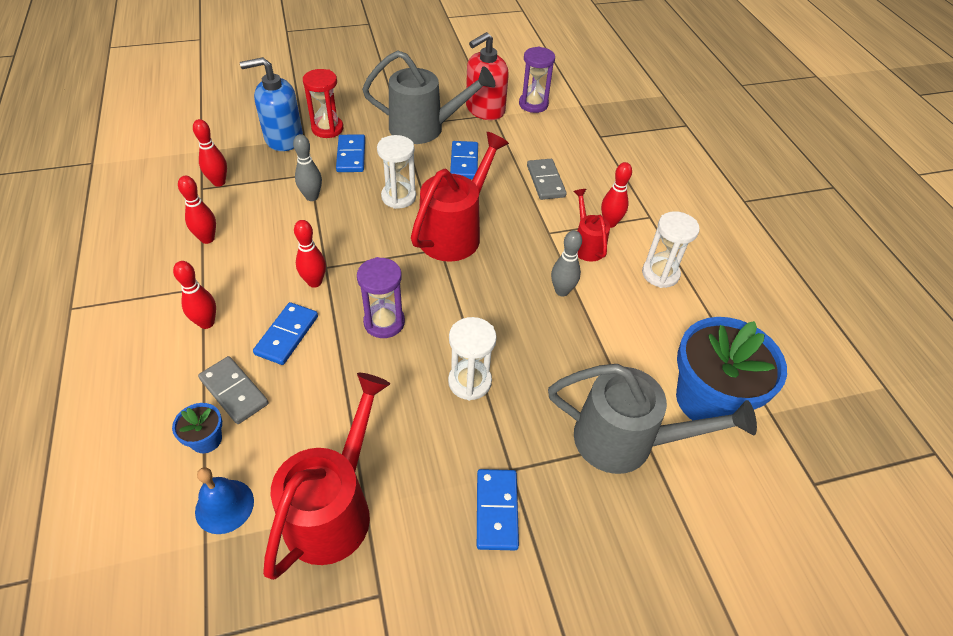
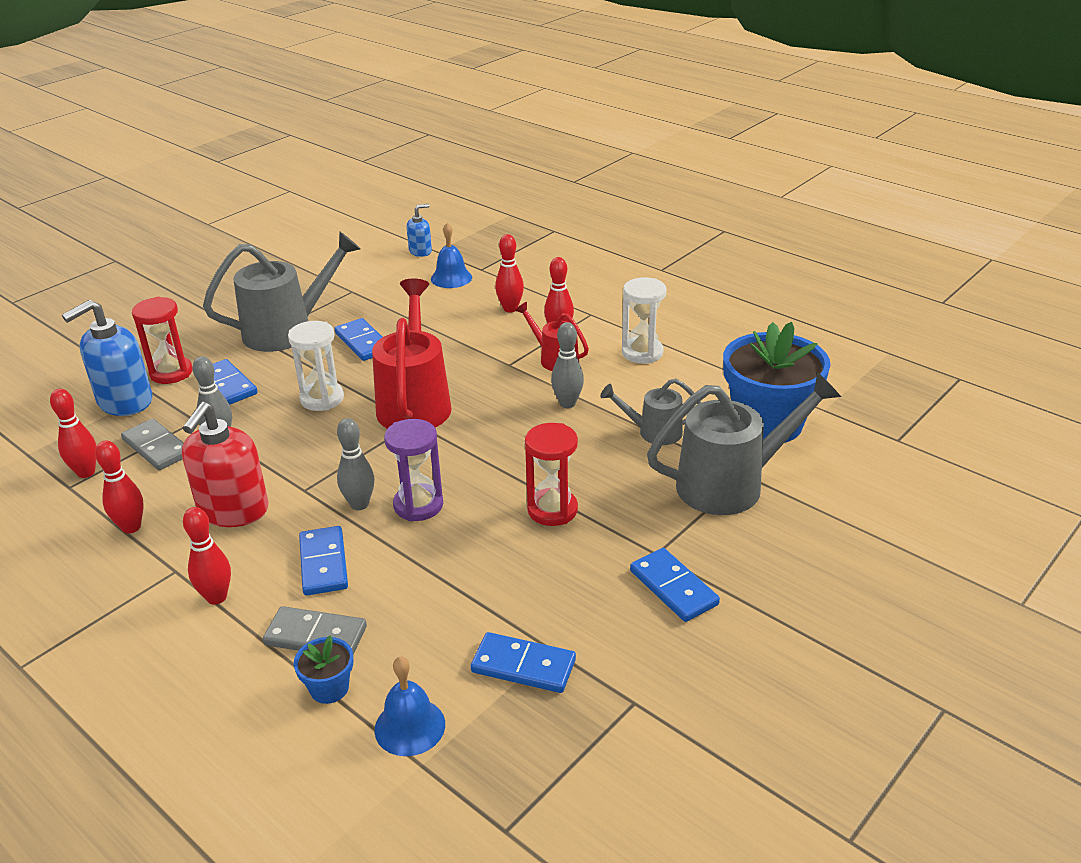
camera: 30 degrees left, 15 degrees down
red watering can [263,373,390,580] -> blue domino [471,632,576,693]
red bowling pin [294,220,326,288] -> red bowling pin moved to [495,234,524,313]
white hourglass [448,317,497,401] -> red hourglass [525,423,578,526]
red soap dispenser [466,32,509,120] -> red soap dispenser moved to [182,402,269,527]
purple hourglass [519,46,555,113] -> none
grey domino [527,159,567,200] -> grey domino moved to [121,419,184,470]
none -> grey bowling pin [337,418,374,510]
none -> blue soap dispenser [407,204,432,257]
none -> blue bell [431,223,472,288]
none -> grey watering can [600,378,701,445]

